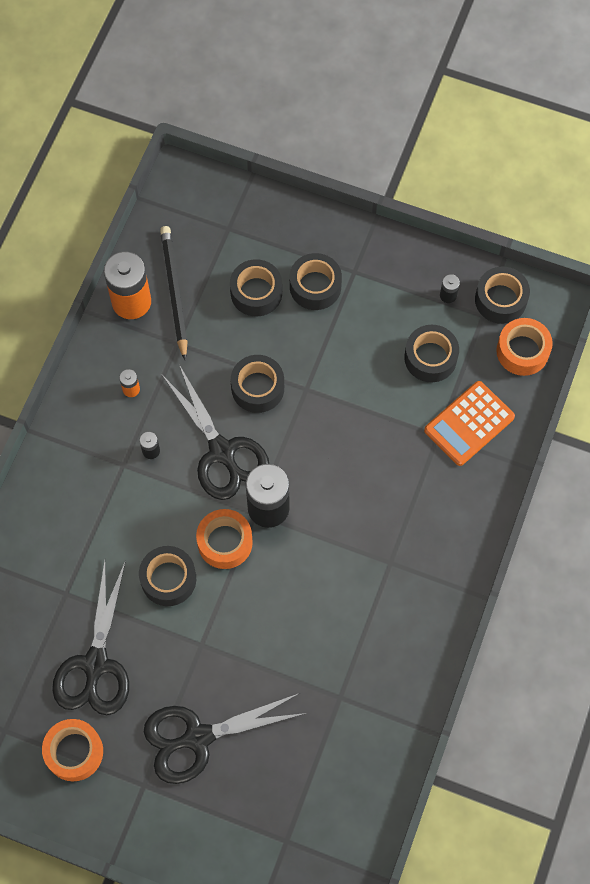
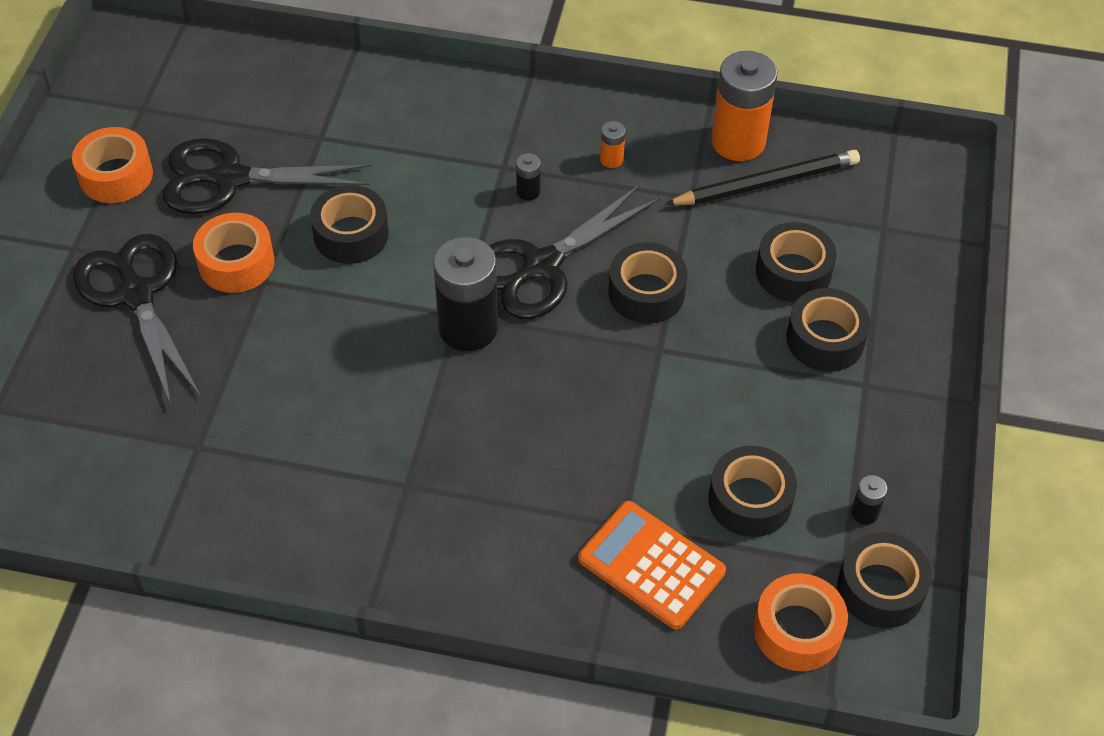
camera: 80 degrees right, 15 degrees down
orange tape [196,509,253,569] -> orange tape moved to [193,213,275,293]

